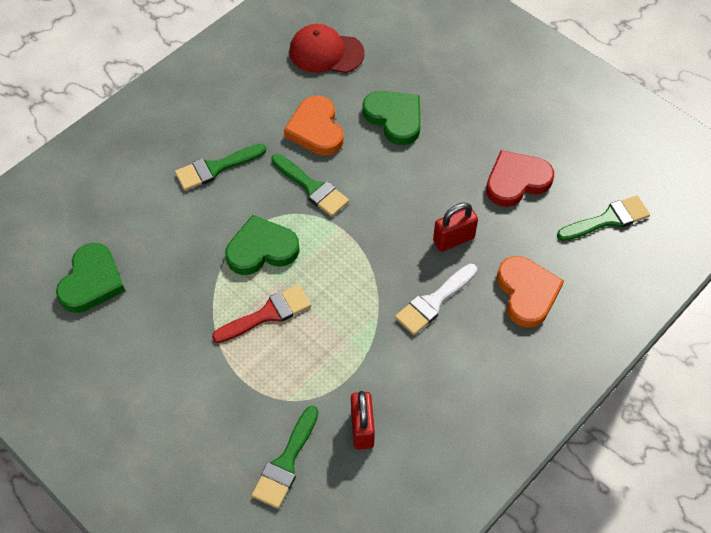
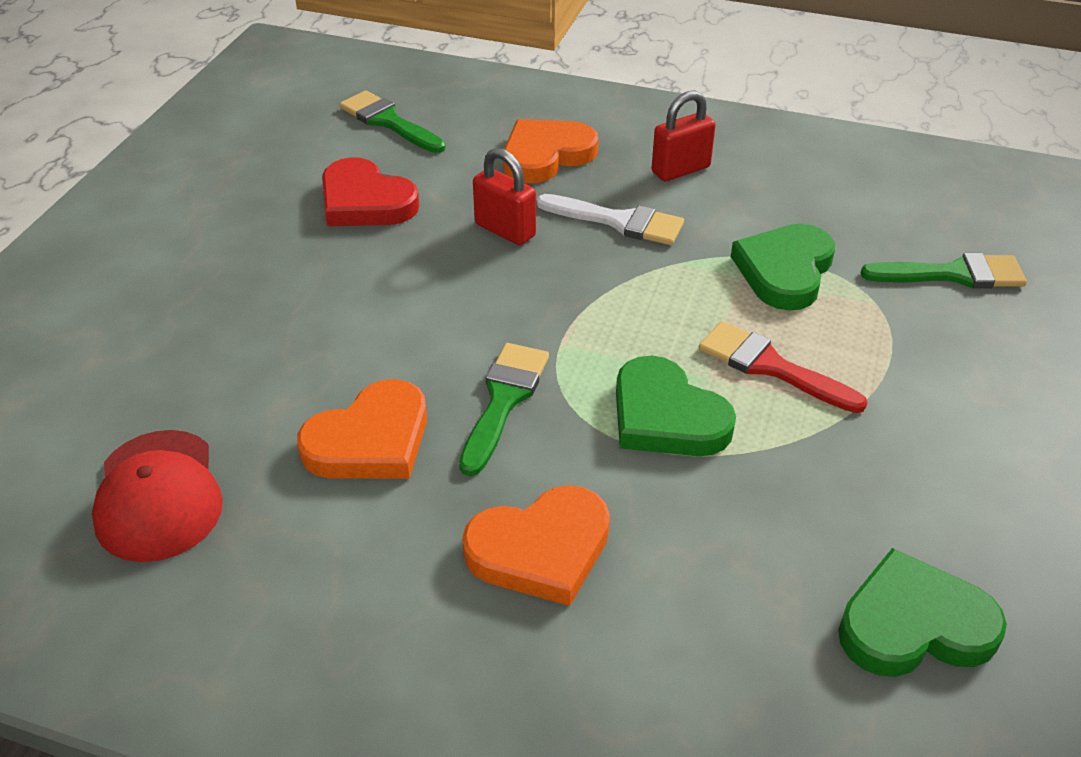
camera: 115 degrees left, 15 degrees down
green brush [175,144,266,191] -> orange heart [462,485,610,606]
red padlock [351,391,375,450] -> red padlock moved to [652,90,716,181]
green heart [363,91,421,145] -> green heart moved to [731,224,835,311]

